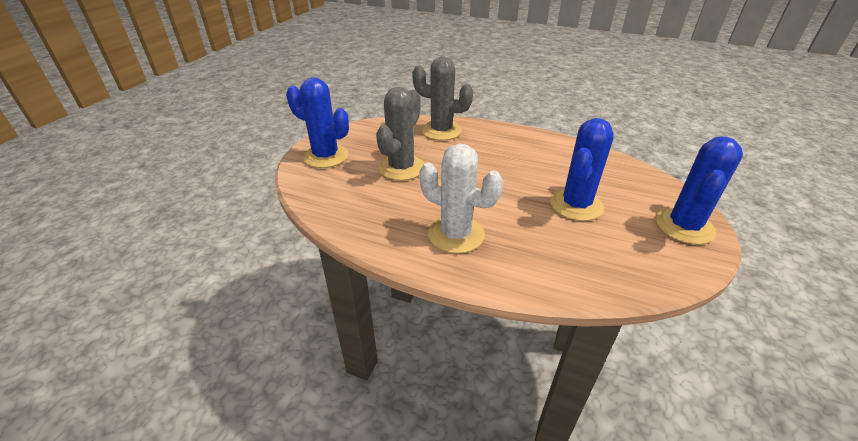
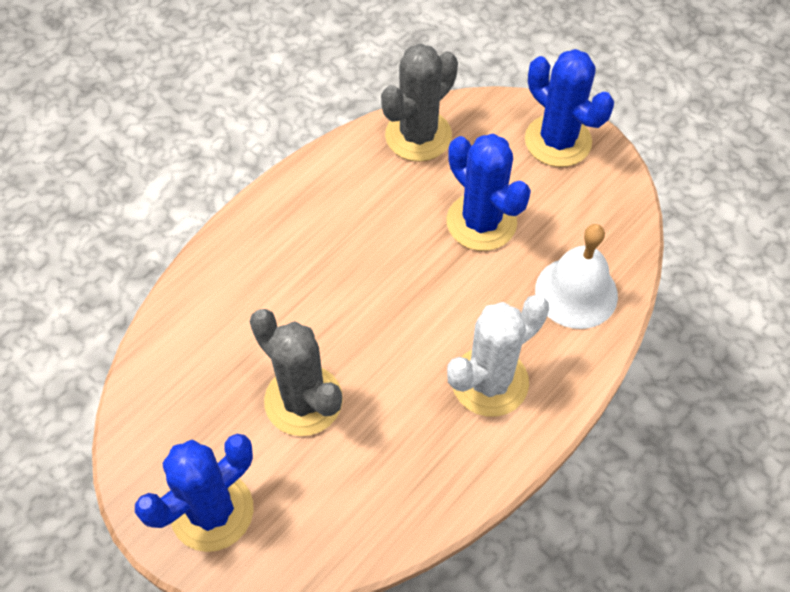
camera: 70 degrees left, 20 degrees up
grey cactus [412,57,473,140] -> grey cactus moved to [381,44,458,162]
none -> white bell [535,224,618,329]

